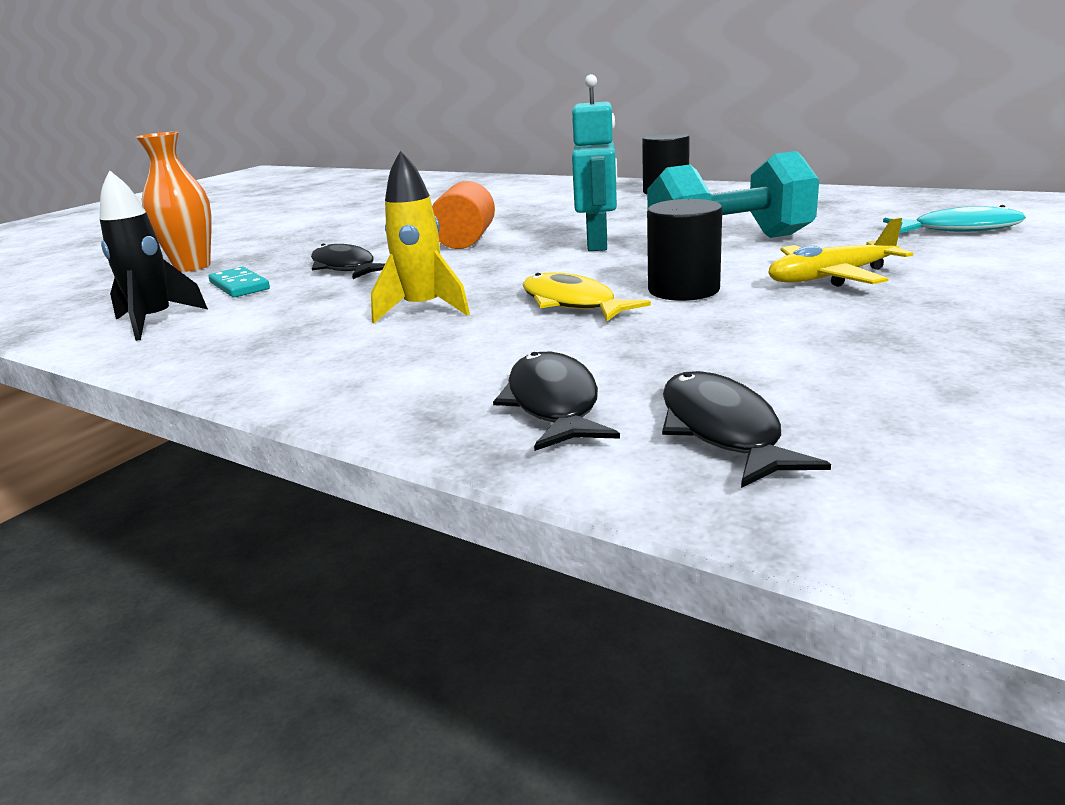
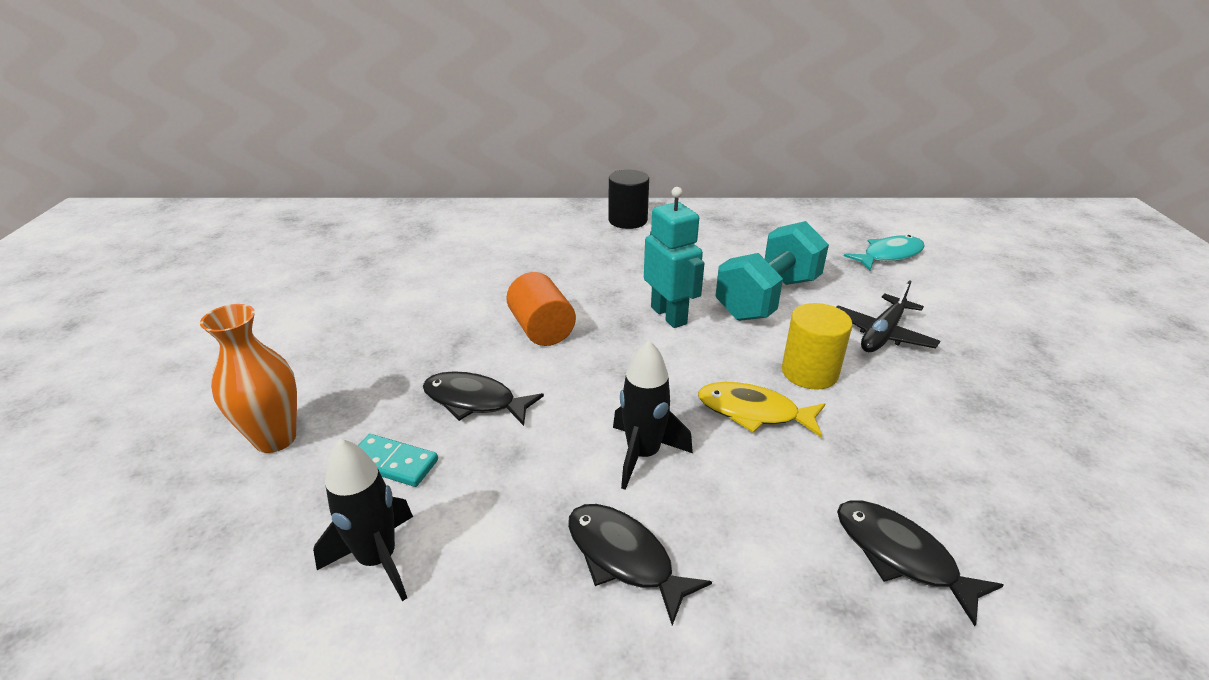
camera: 35 degrees left, 10 degrees up
yellow rocket [371,150,470,324] -> black rocket [613,340,693,490]
black cylinder [647,199,722,301] -> yellow cylinder [782,303,852,390]
black fish [662,371,831,488] -> black fish moved to [568,504,712,626]
yellow plane [768,217,913,287] -> black plane [837,280,940,352]

